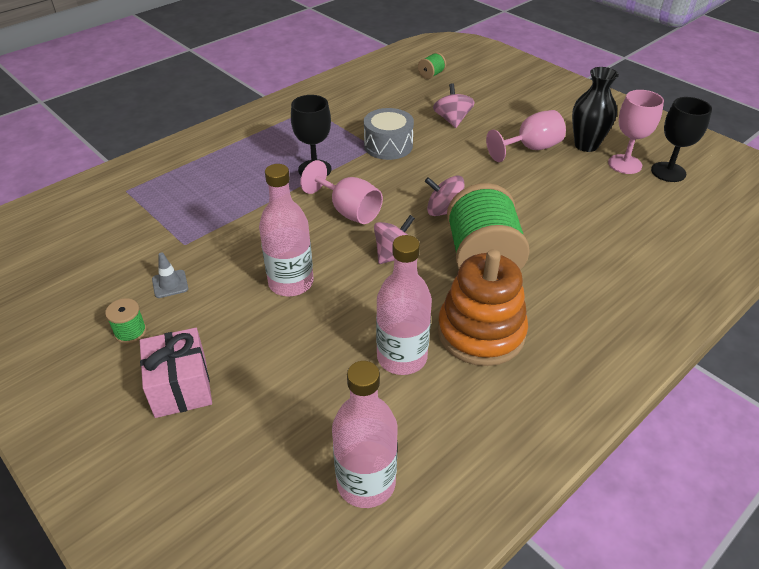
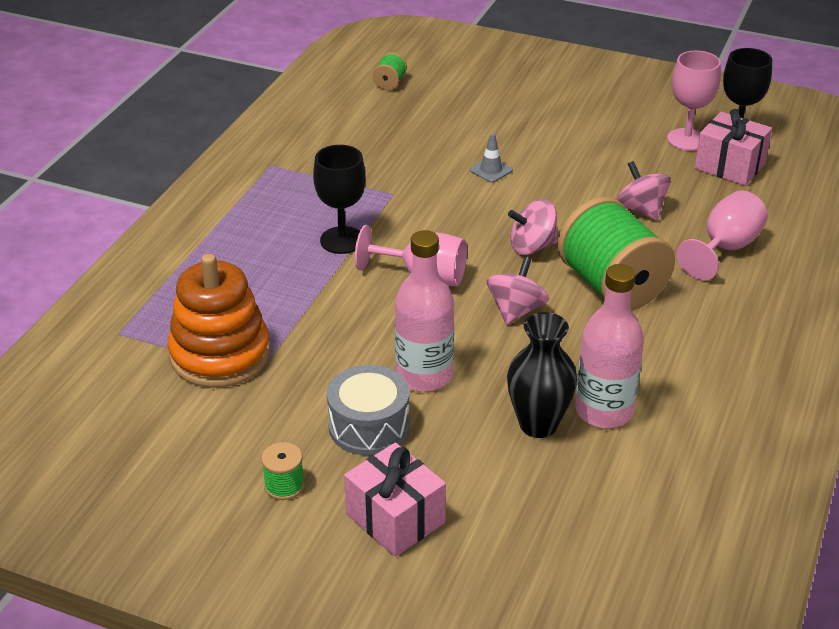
camera: 25 degrees left, 5 degrees down
grey traffic cone [152,252,188,298] -> grey traffic cone moved to [470,133,513,183]
pink bottle [332,361,398,508] -> none
grey drum [364,108,414,160] -> grey drum moved to [327,365,410,456]
pink spinning top [433,83,475,128] -> pink spinning top moved to [616,161,671,221]
orange stacking toy [438,249,528,366] -> orange stacking toy moved to [168,254,270,388]
pink goblet [486,110,566,162] -> pink goblet moved to [677,191,768,280]
black vase [572,67,619,152] -> black vase moved to [507,312,578,438]
none -> pink gift [695,109,772,186]

